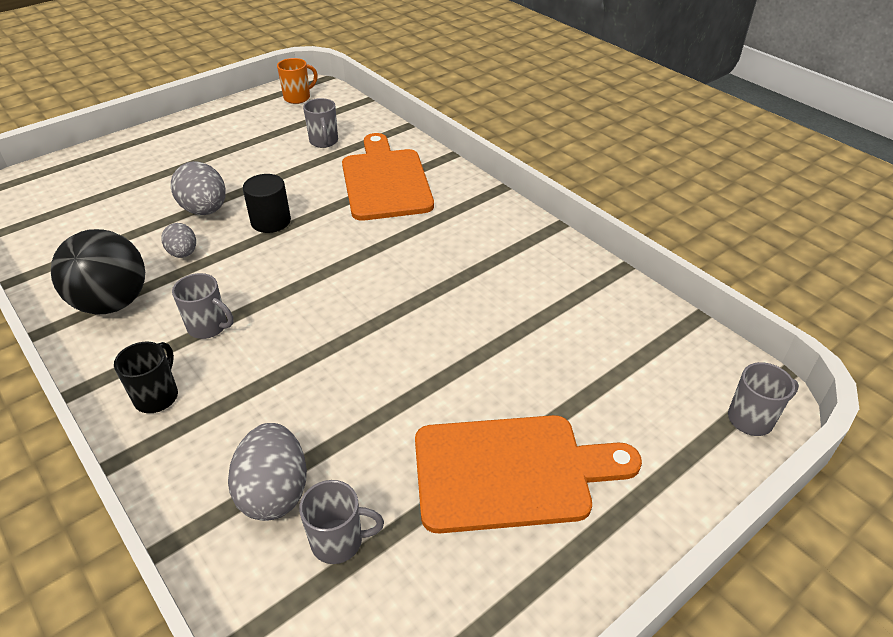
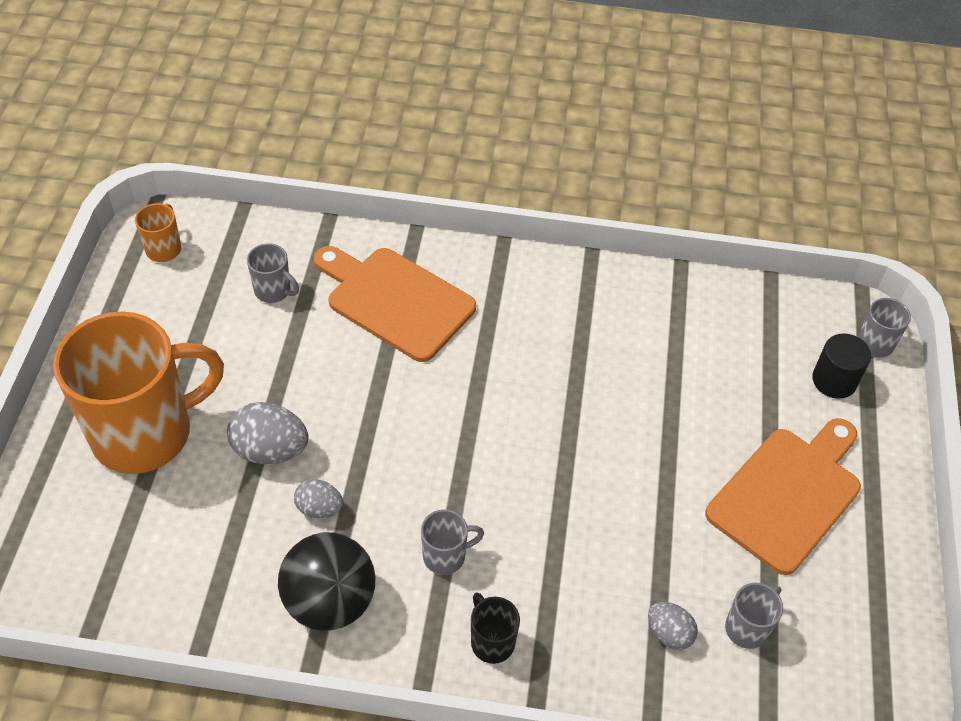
camera: 45 degrees left, 10 degrees up
grey egg [228,423,307,521] -> grey egg [648,602,698,650], size x0.60
black cylinder [243,174,291,233] -> black cylinder moved to [812,333,871,399]
none -> orange mug [53,311,224,474]

